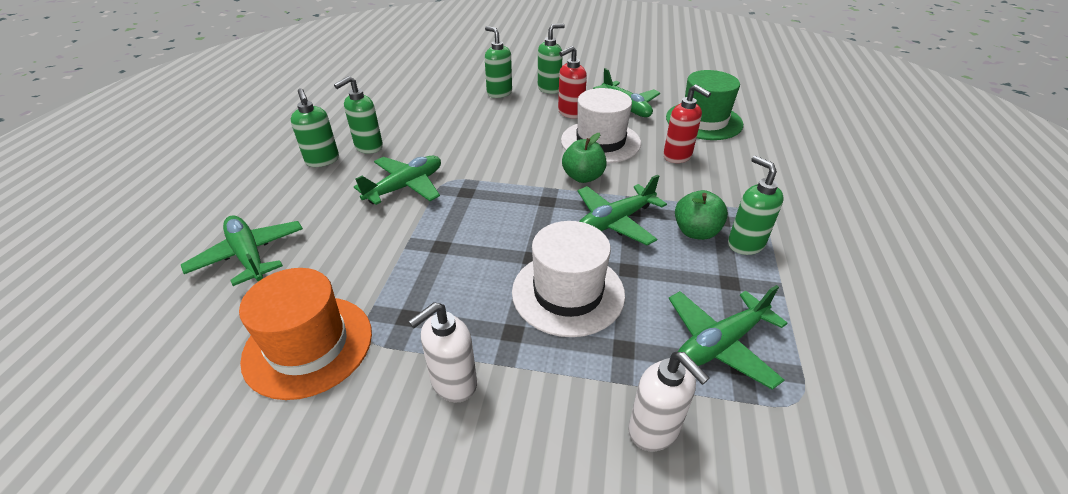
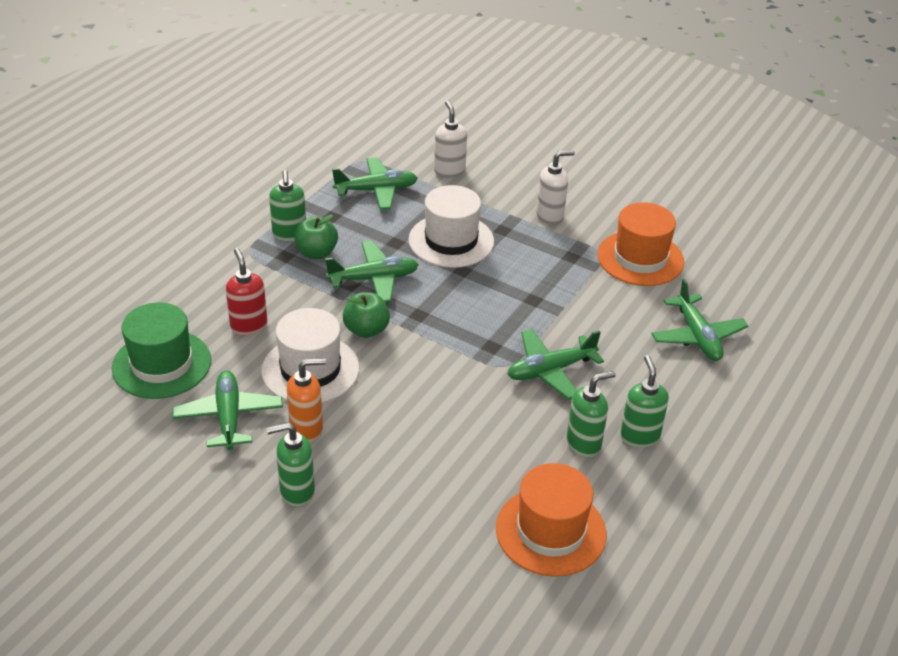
camera: 160 degrees left, 0 degrees up
green soap dispenser [485,26,512,98] -> none
red soap dispenser [558,46,587,118] -> orange soap dispenser [287,358,326,442]
none -> orange hat [496,463,606,577]

